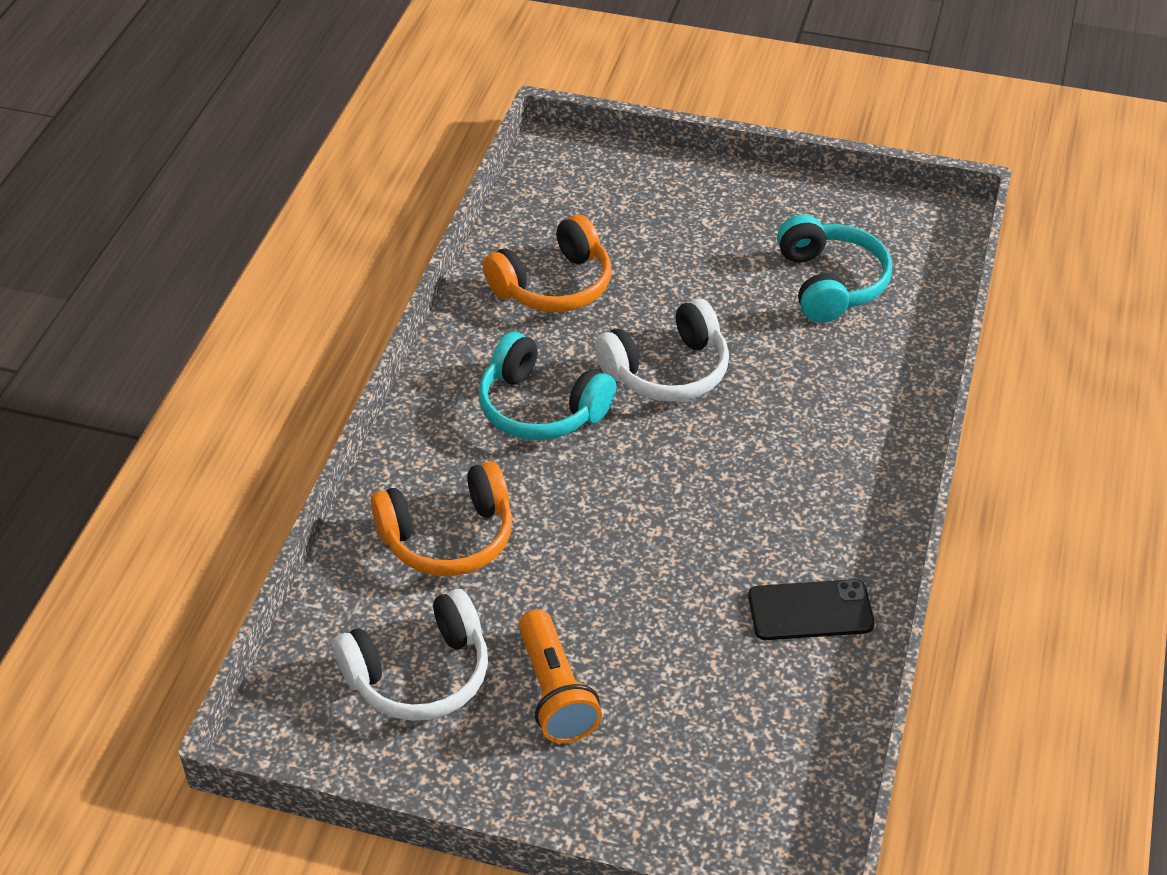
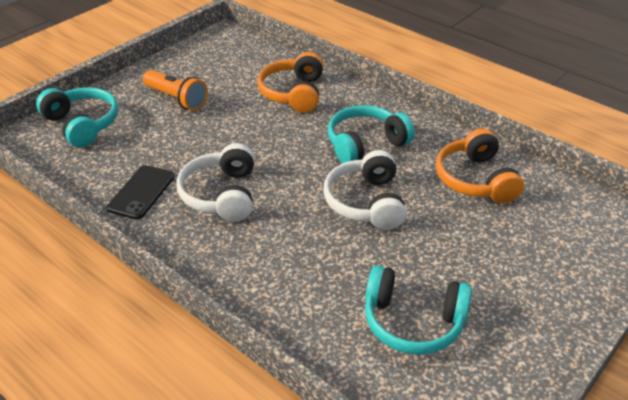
camera: 115 degrees right, 5 degrees down
white headphones [334,589,488,721] -> white headphones moved to [177,143,254,222]
orange flashlight [519,609,602,743] -> orange flashlight turned 150 degrees counterclockwise [143,70,208,111]
none -> turquoise headphones [36,87,118,147]

